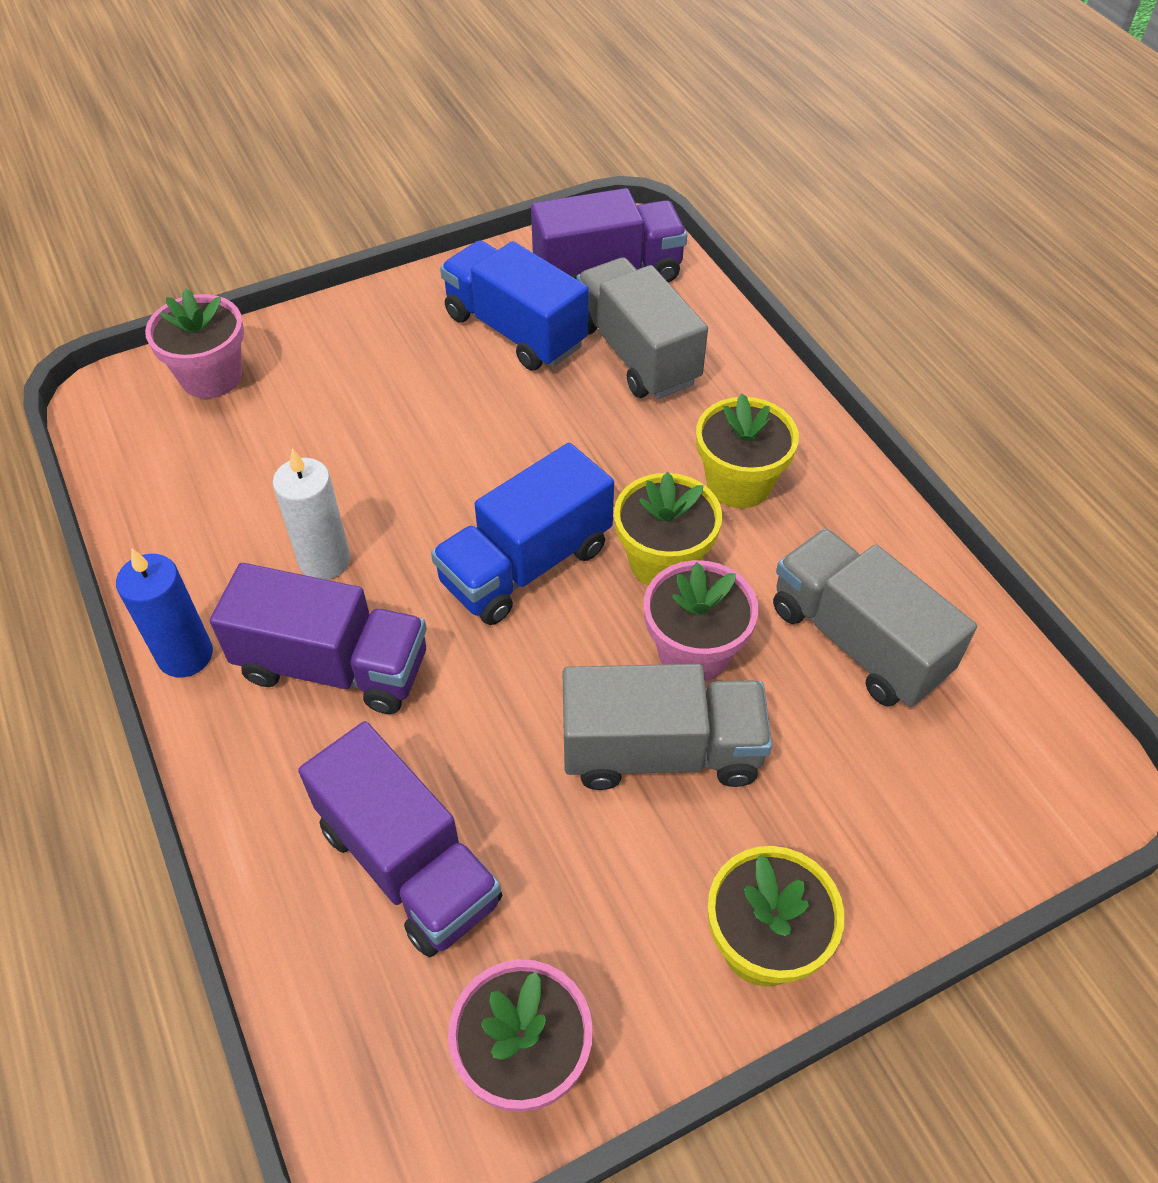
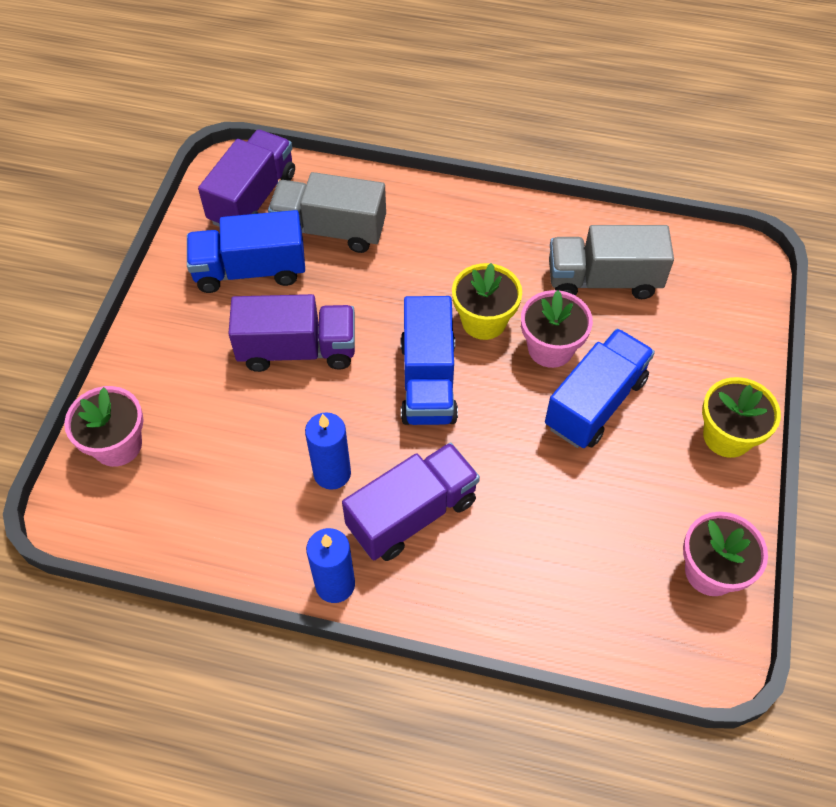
camera: 50 degrees left, 5 degrees up
white candle [273,448,351,580] -> blue candle [305,412,351,490]
purple truck [298,721,502,957] -> purple truck moved to [228,294,355,372]
grey truck [562,664,772,790] -> blue truck [545,329,655,448]
yellow flower pot [696,394,799,508] -> none

